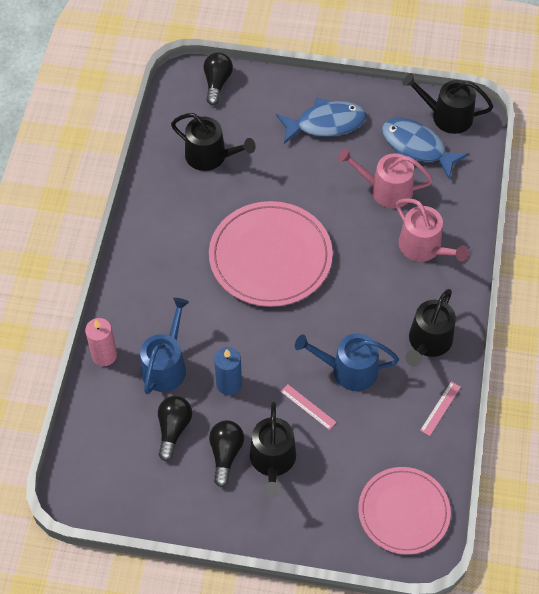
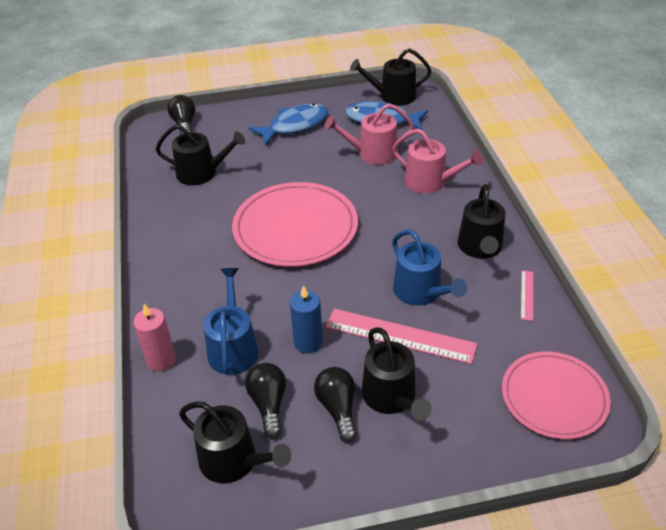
camera: 20 degrees left, 15 degrees down
pink ruler [281,384,337,430] -> pink ruler [326,309,477,364], size x2.12
blue watering can [295,333,399,391] -> blue watering can turned 105 degrees counterclockwise [392,229,467,306]
none -> black watering can [179,401,291,483]

